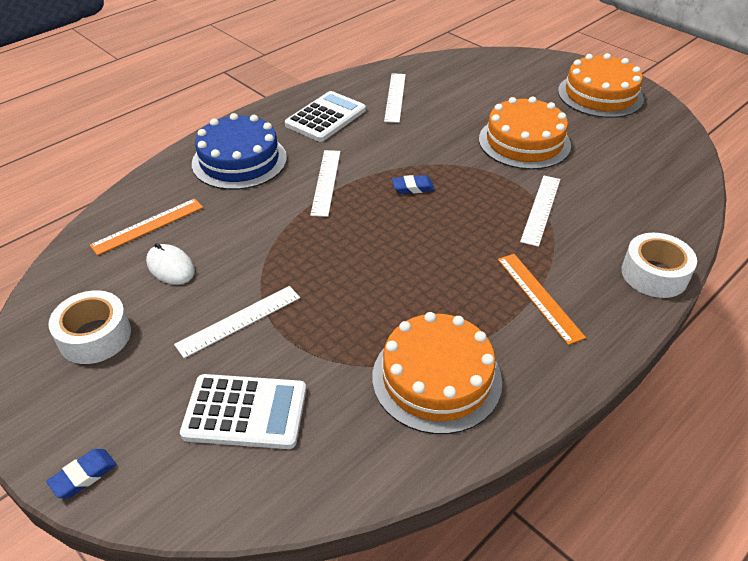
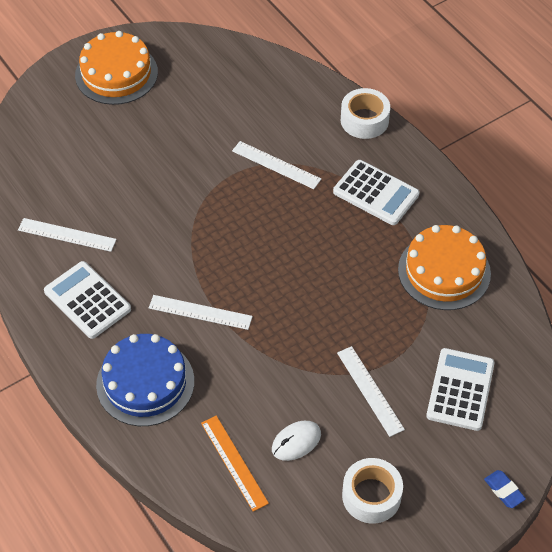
camera: 80 degrees left, 10 degrees up
blue eraser [392,175,435,194] -> none
orange cake [479,97,571,170] -> none
orange ruler [498,254,586,345] -> white calculator [333,160,420,225]

